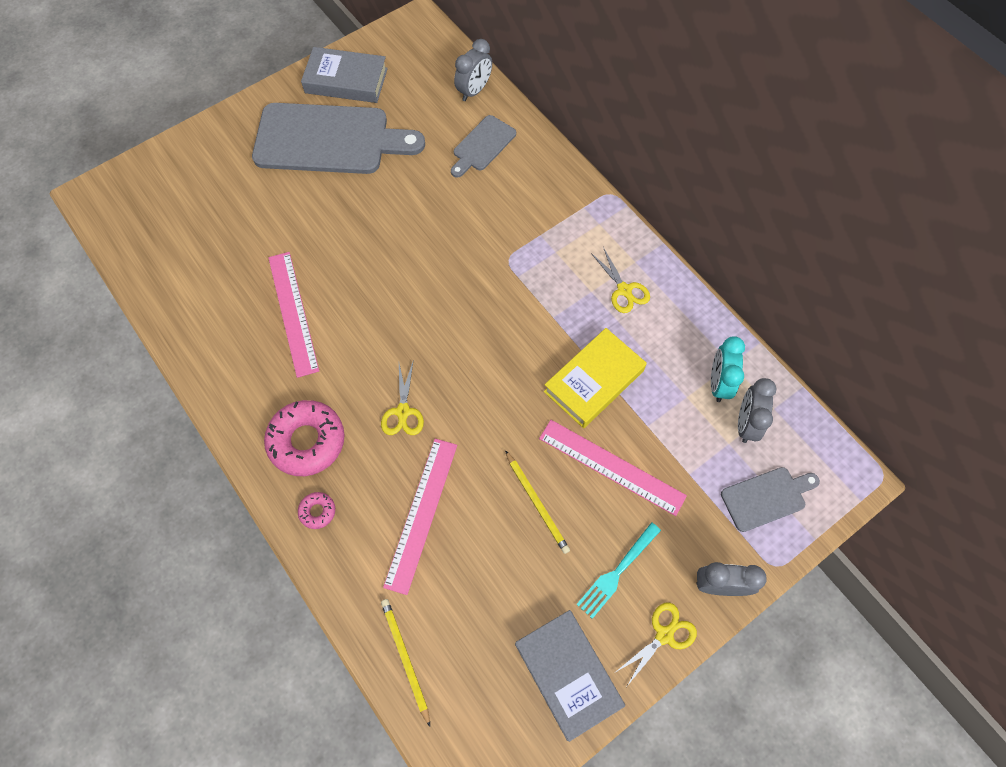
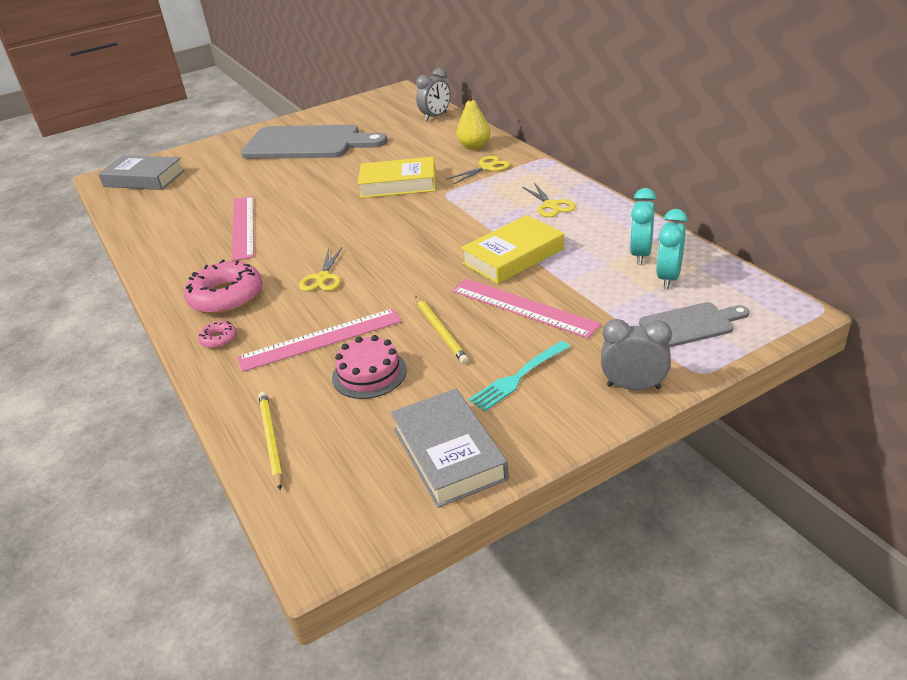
camera: 10 degrees right, 30 degrees down
grey book [301,47,388,103] -> grey book moved to [98,155,185,190]
pink ruler [383,439,457,595] -> pink ruler turned 45 degrees clockwise [237,308,402,372]
grey cutting board [451,115,516,177] -> none
yellow scissors [616,603,697,686] -> yellow scissors moved to [447,156,510,184]
grey clock [738,378,777,443] -> turquoise clock [656,209,687,289]
none -> pink cake [332,335,407,399]
none -> yellow book [358,157,435,198]
none -> yellow pear [456,90,490,150]

